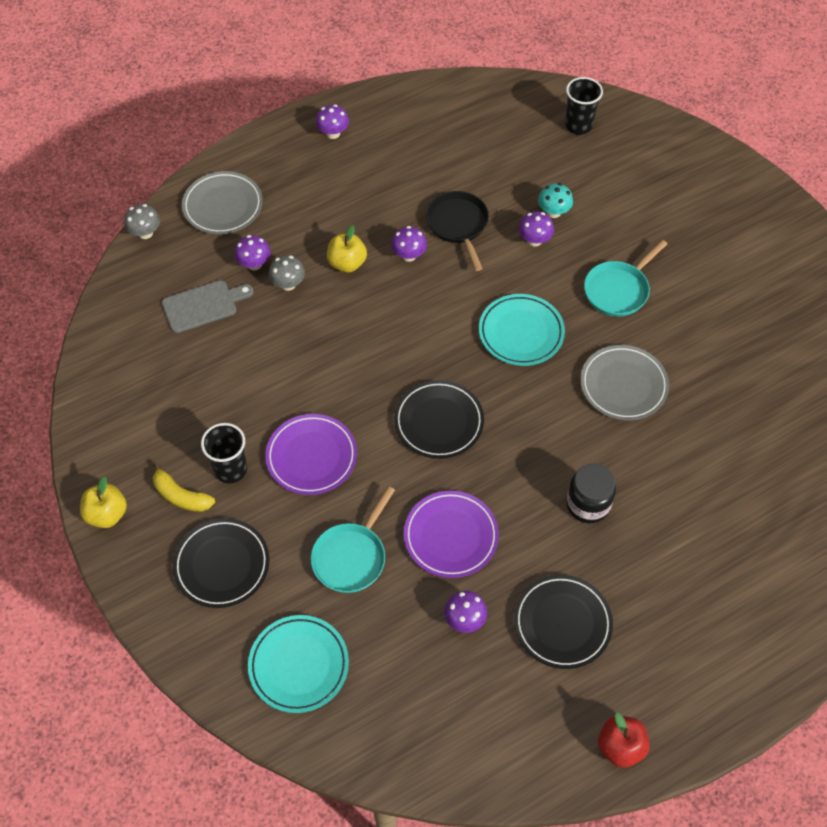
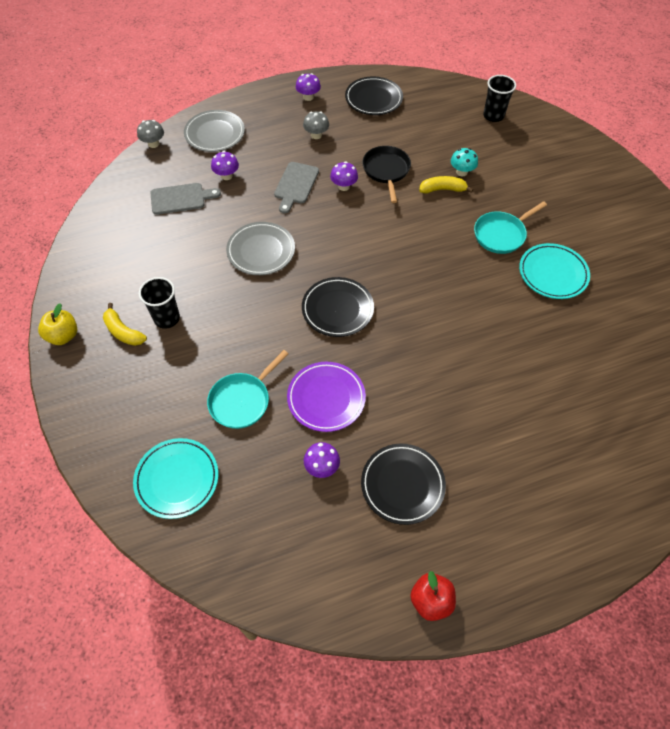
camera: 10 degrees right, 0 degrees up
black plate [173,518,269,608] -> black plate moved to [345,77,403,115]
purple plate [265,414,357,495] -> none
grey mushroom [269,255,305,291] -> grey mushroom moved to [303,111,329,139]
yellow apple [327,225,367,273] -> grey cutting board [274,162,319,214]
turquoise plate [479,294,565,366] -> turquoise plate moved to [519,243,590,299]
purple mushroom [518,211,554,246] -> yellow banana [419,176,473,194]
black jar [566,463,616,523] -> none
grey plate [580,345,669,421] -> grey plate moved to [226,222,295,275]

